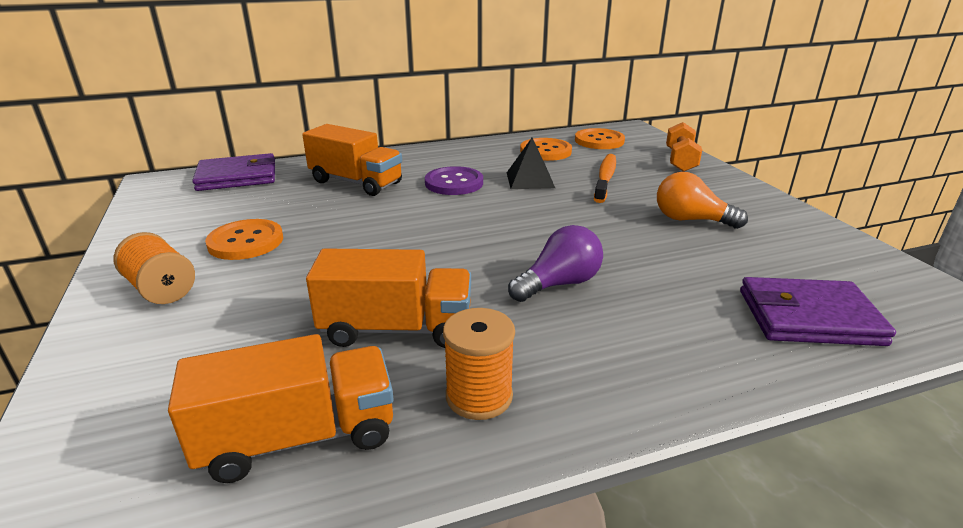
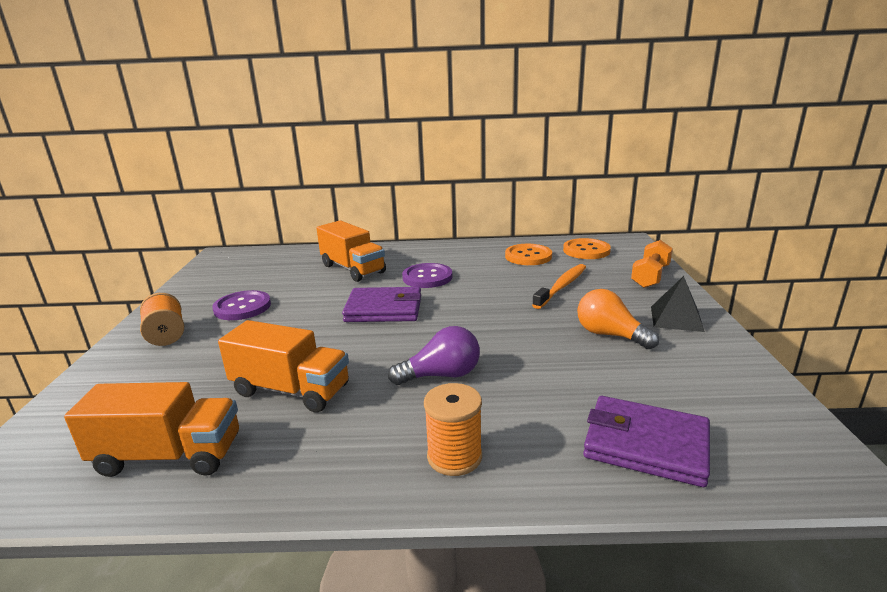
camera: 20 degrees right, 5 degrees down
purple wallet [192,153,275,191] -> purple wallet moved to [342,287,421,322]
orange button [205,219,283,260] -> purple button [212,290,271,320]
orange spool [443,308,515,420] -> orange spool moved to [424,383,482,476]
black pyramid [507,138,555,189] -> black pyramid moved to [651,276,705,332]

